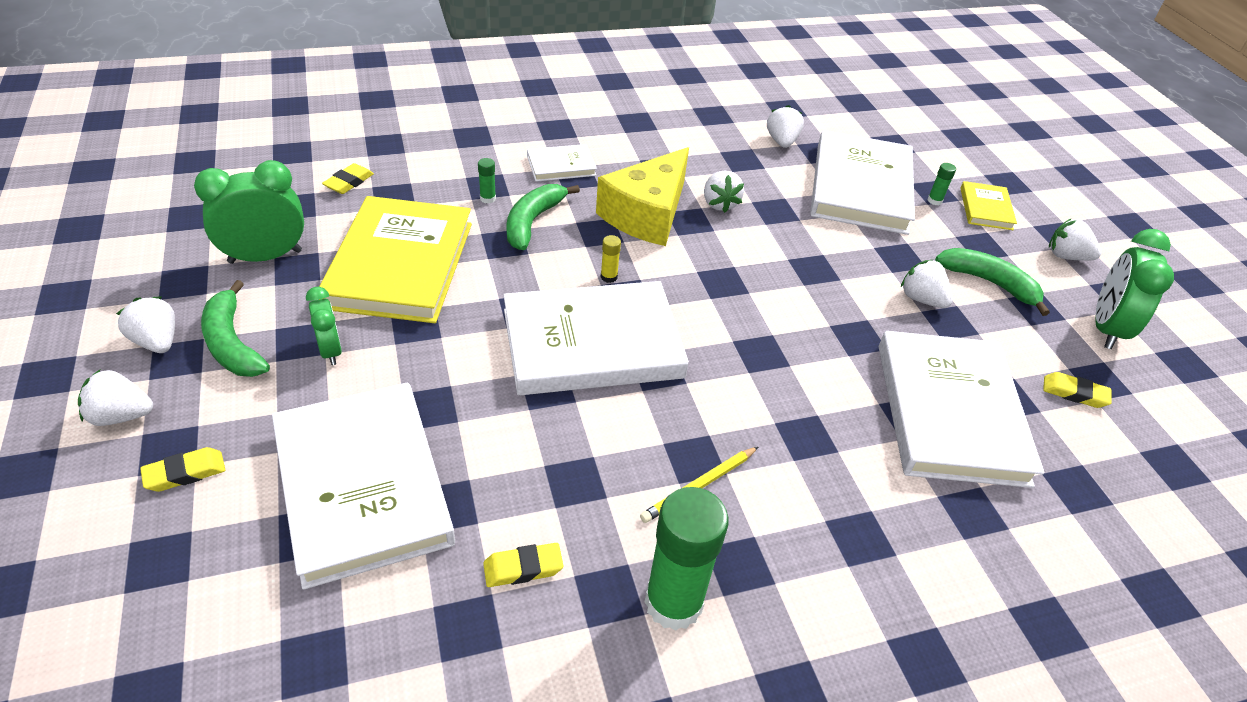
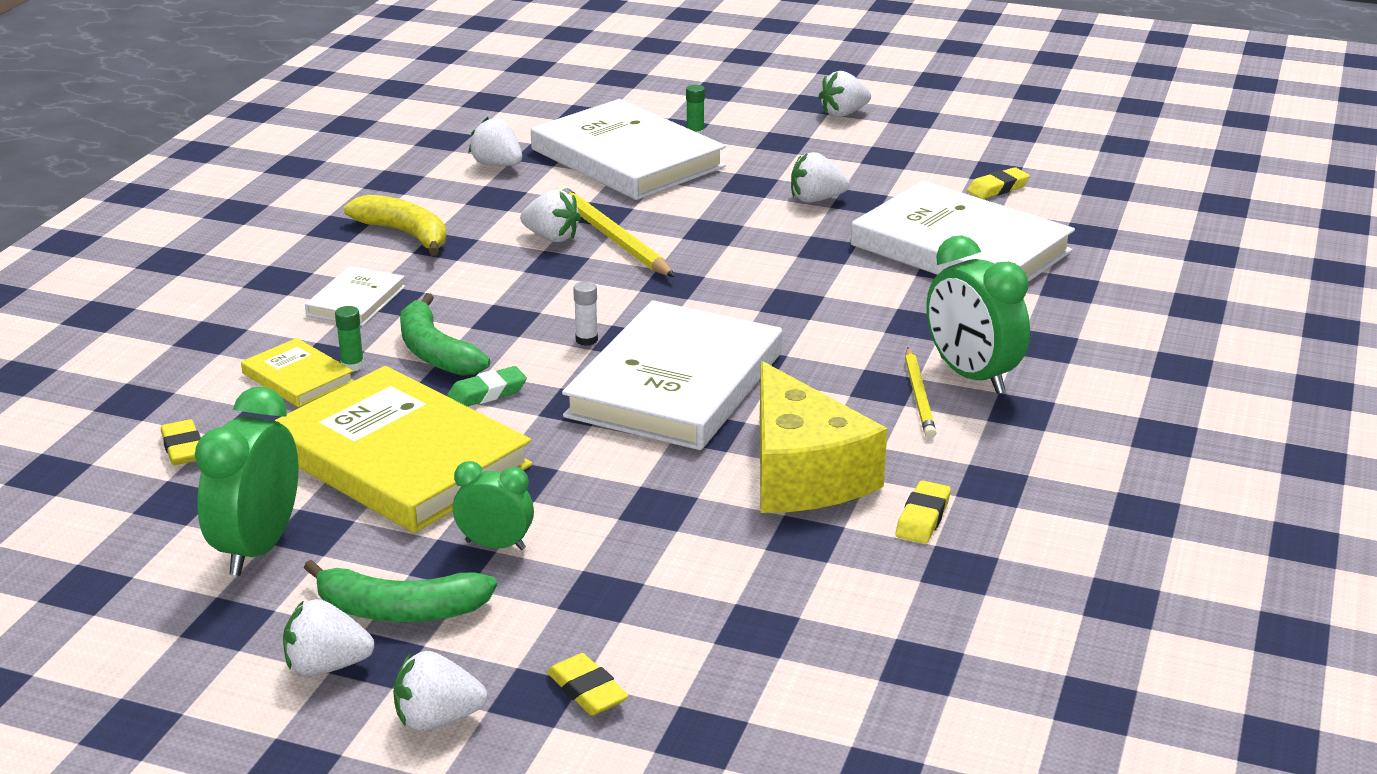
camera: 50 degrees left, 15 degrees down
white strawberry [78,370,153,426] -> white strawberry turned 45 degrees clockwise [393,651,487,731]
yellow eraser [140,447,225,492] -> yellow eraser turned 45 degrees counterclockwise [547,653,629,716]
white book [272,382,455,590] -> none
yellow cheese [596,147,689,246] -> yellow cheese moved to [760,361,887,513]
yellow glue stick [601,235,621,283] -> white glue stick [573,281,598,346]
green glue stick [645,487,729,631] -> none
green banana [935,248,1050,316] -> none
yellow book [960,181,1017,230] -> yellow book moved to [241,338,354,407]
green clock [1095,229,1174,349] -> green clock moved to [926,235,1030,394]
none -> yellow banana [344,195,446,256]
none -> green eraser [447,366,527,407]
none -> yellow pencil [555,185,675,277]

